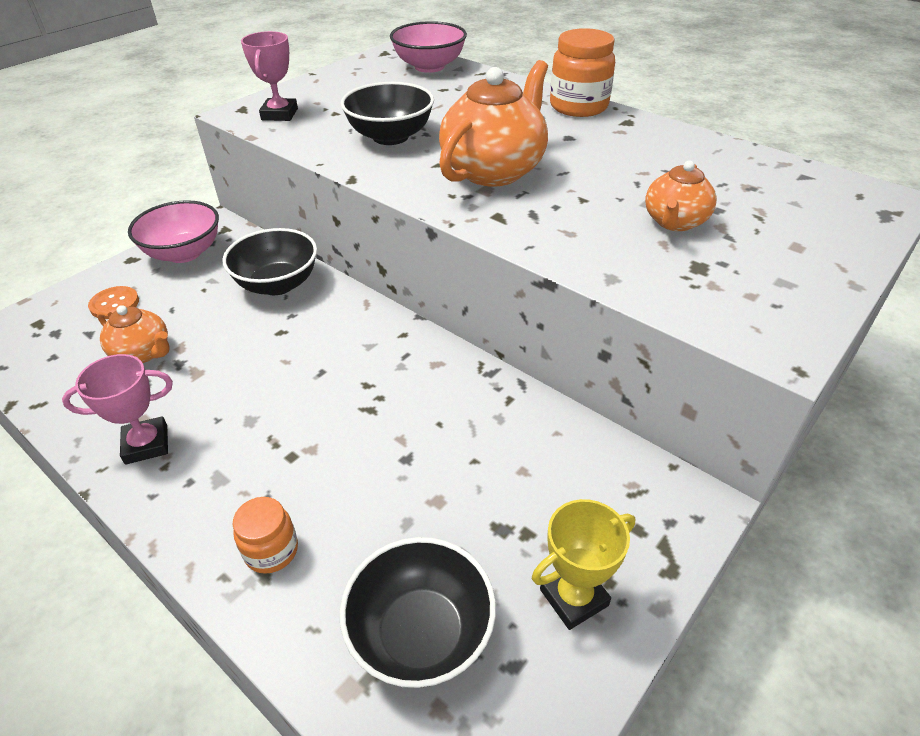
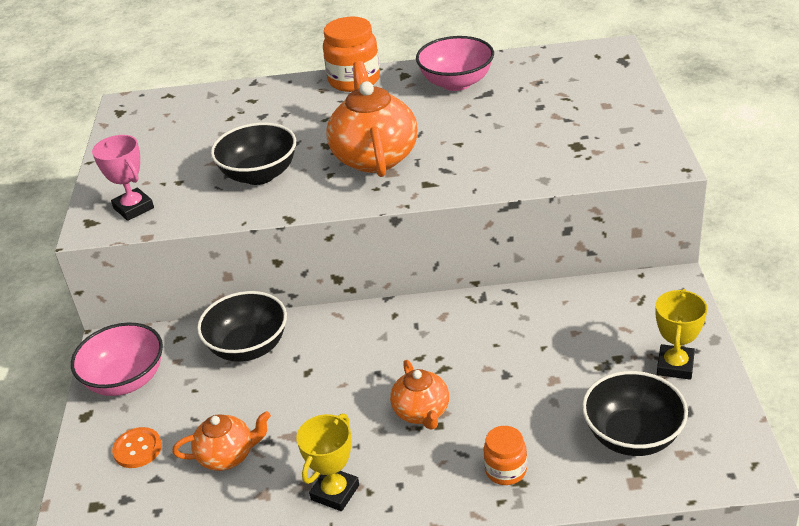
camera: 40 degrees left, 5 degrees down
pink trophy [62,354,173,465] -> yellow trophy [296,413,359,511]
pink bowl [390,21,467,73] -> pink bowl moved to [416,36,494,91]
orange teapot [645,160,717,231] -> orange teapot moved to [390,360,449,430]

